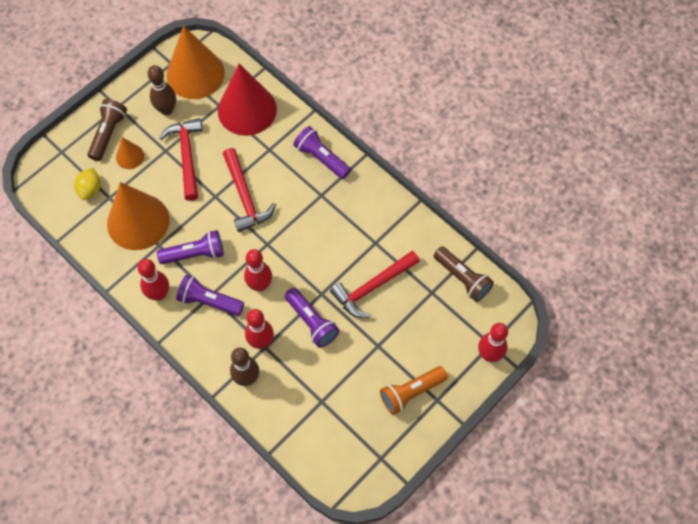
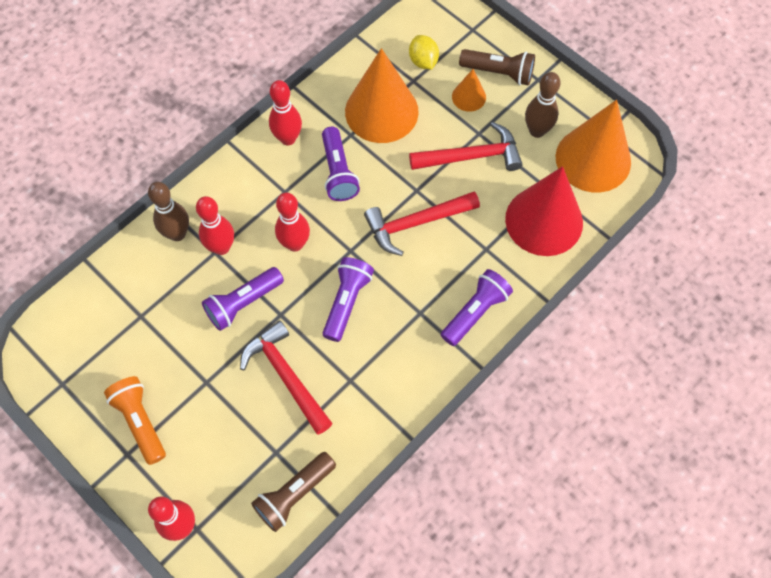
camera: 90 degrees right, 0 degrees up
yellow lemon [74,168,101,200] -> yellow lemon turned 60 degrees clockwise [409,35,439,70]
purple flashlight [176,275,244,316] -> purple flashlight moved to [323,257,374,342]

